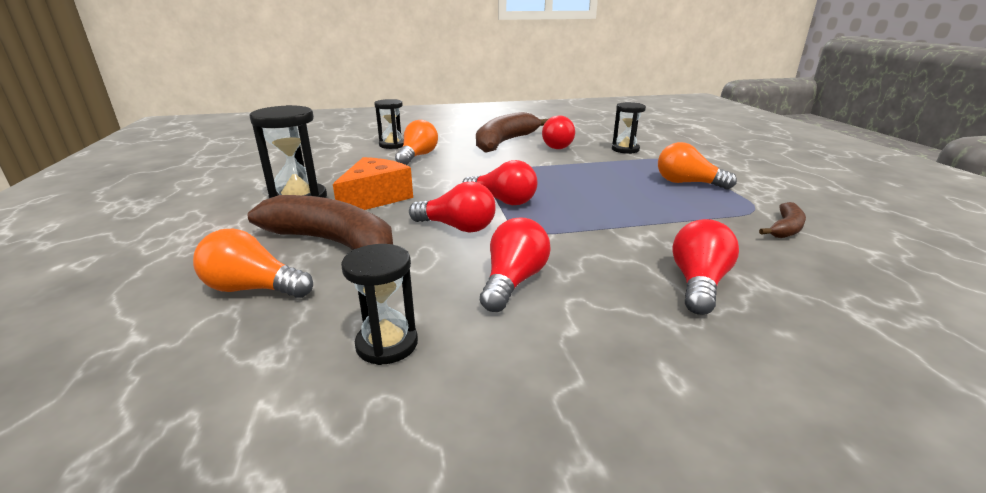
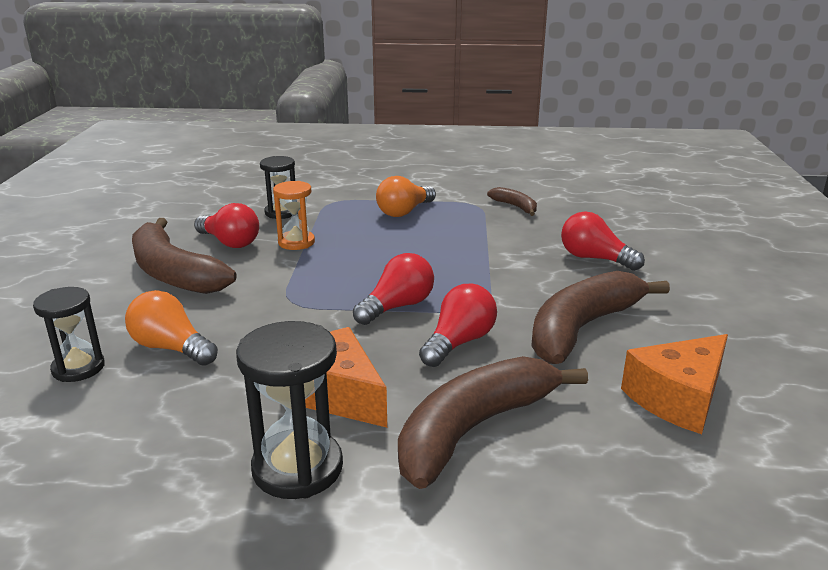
camera: 75 degrees left, 0 degrees up
orange light bulb [193,229,313,298] -> none
black hourglass [341,244,418,365] -> orange cheese [621,334,728,434]
red light bulb [480,218,551,312] -> brown banana [531,271,670,364]
none -> orange hourglass [273,181,315,250]

